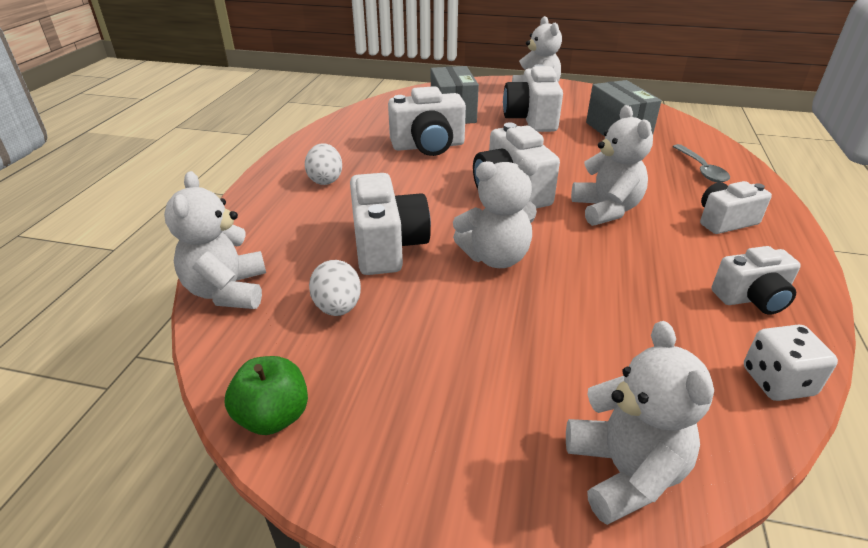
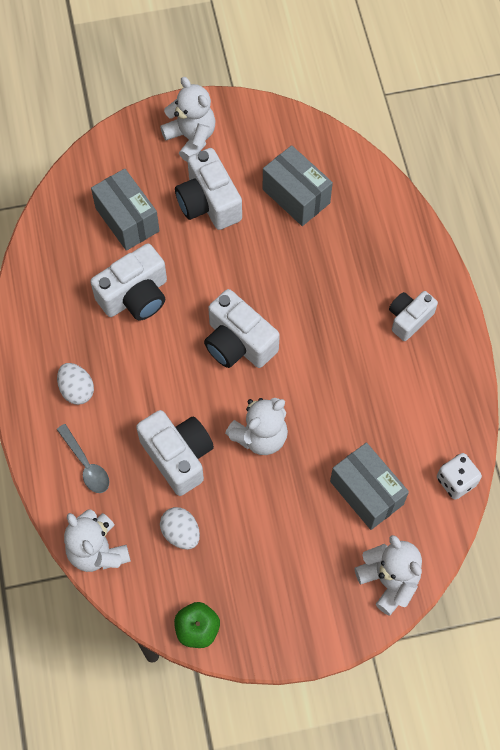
camera: 25 degrees left, 30 degrees up
white teddy bear [571,105,653,226] -> none
grey spoon [673,144,730,182] -> grey spoon moved to [56,424,109,493]
white camera [712,246,801,315] -> none
none -> grey box [330,442,409,530]

